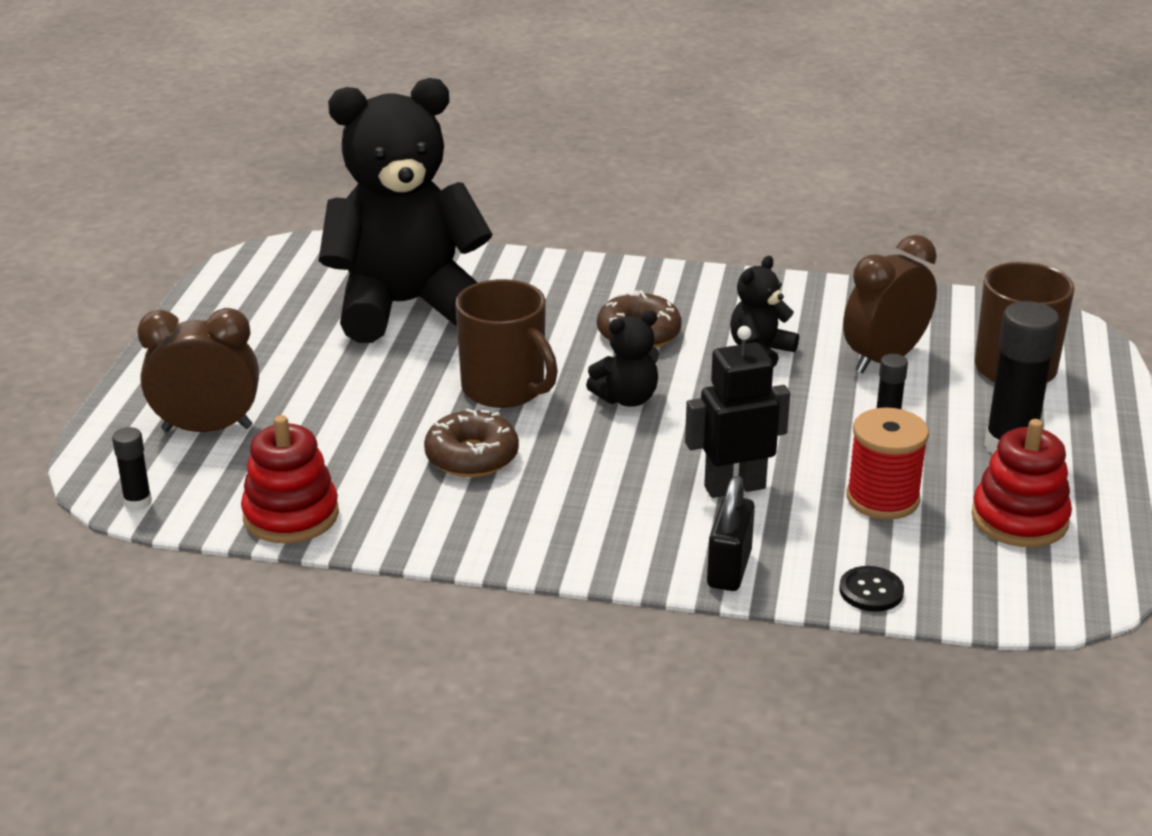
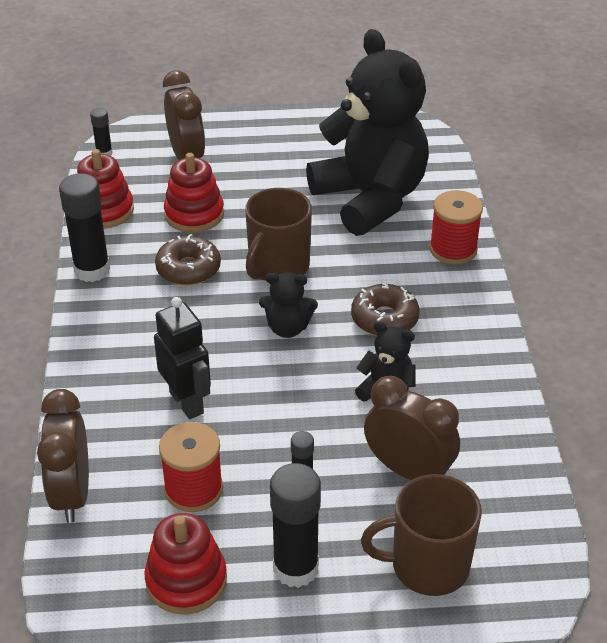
camera: 75 degrees right, 10 degrees up
black teddy bear [586,310,659,407] -> black teddy bear turned 45 degrees counterclockwise [259,272,318,338]
black padlock [707,476,755,591] -> none
black button [839,566,904,612] -> brown clock [37,389,89,523]
none -> black glue stick [59,173,110,282]
none -> red stacking toy [164,153,224,233]
none -> red spool [429,190,483,264]

